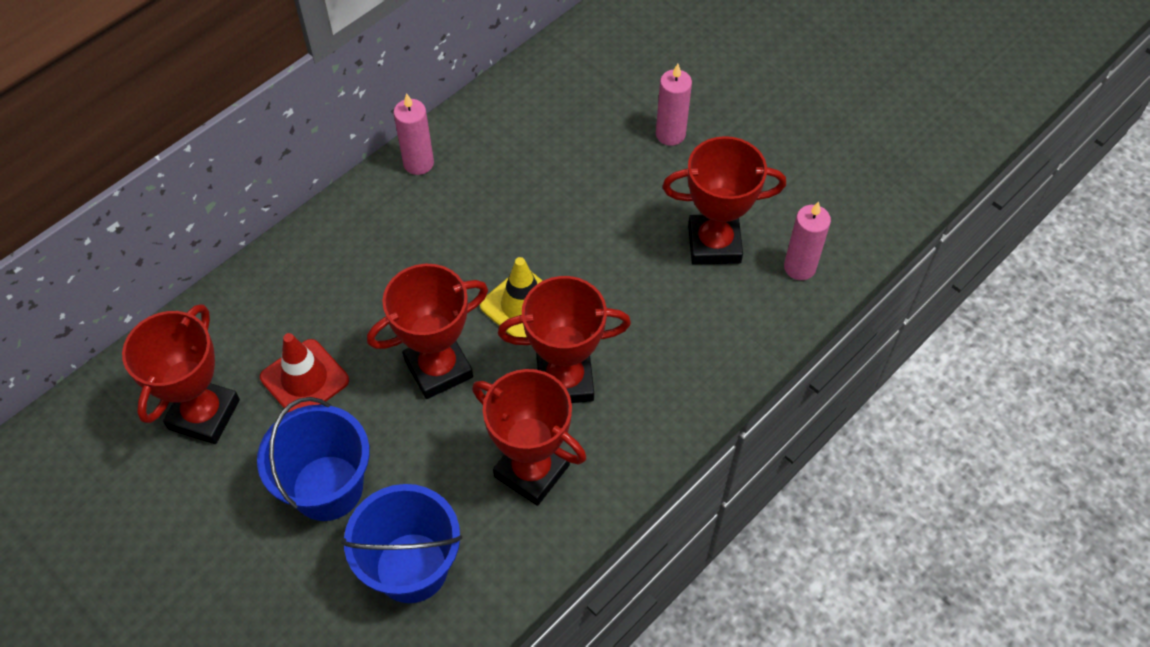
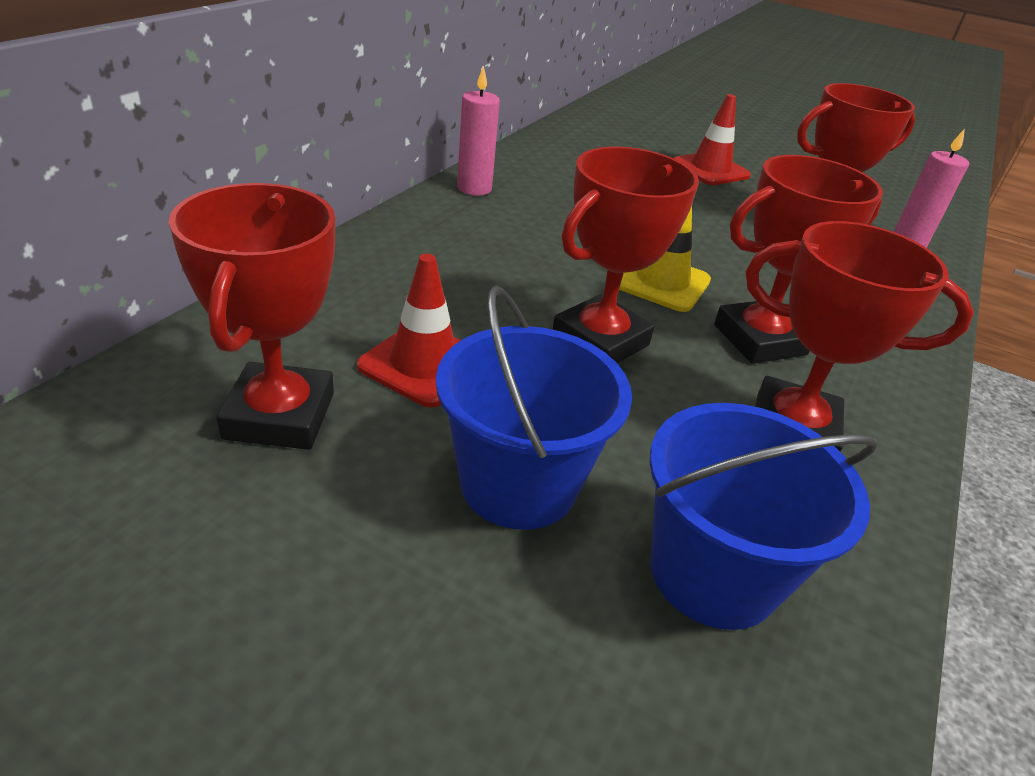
camera: 20 degrees left, 20 degrees down
pink candle [656,64,692,146] -> red traffic cone [674,94,751,185]

